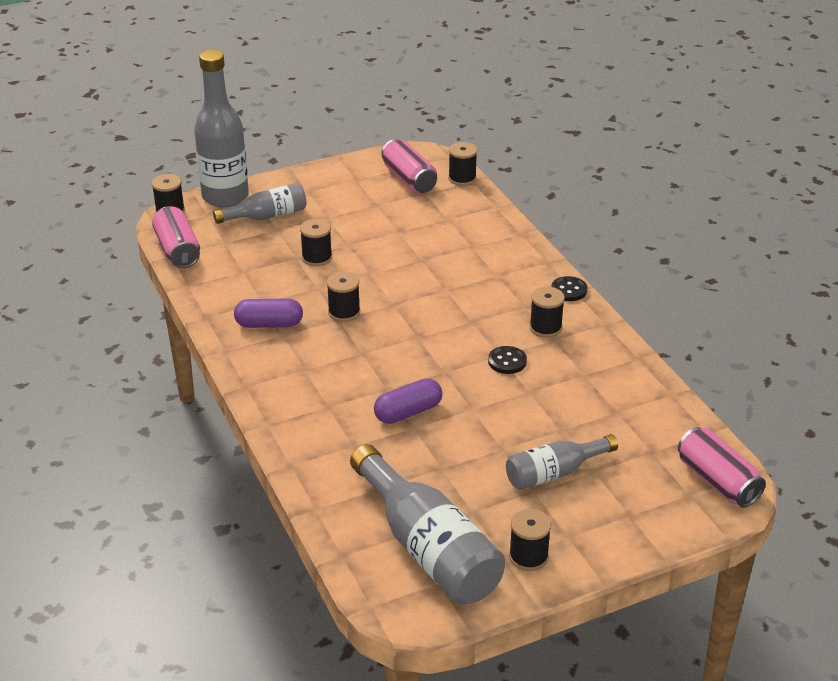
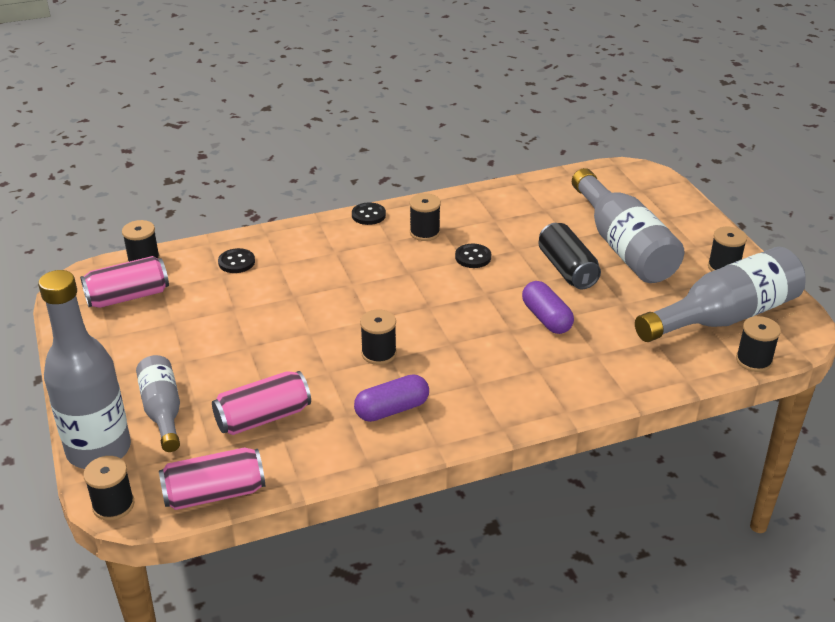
camera: 85 degrees left, 0 degrees up
purple capsule [234,298,303,328] -> purple capsule turned 60 degrees clockwise [354,374,429,422]
black spool [300,219,332,266] -> black spool moved to [736,316,781,372]
grey bottle [506,434,618,490] -> grey bottle [572,168,684,283], size x1.74
pink can [678,427,766,508] -> pink can moved to [212,371,311,435]
none -> black button [218,248,255,273]
none -> black can [538,223,601,289]

